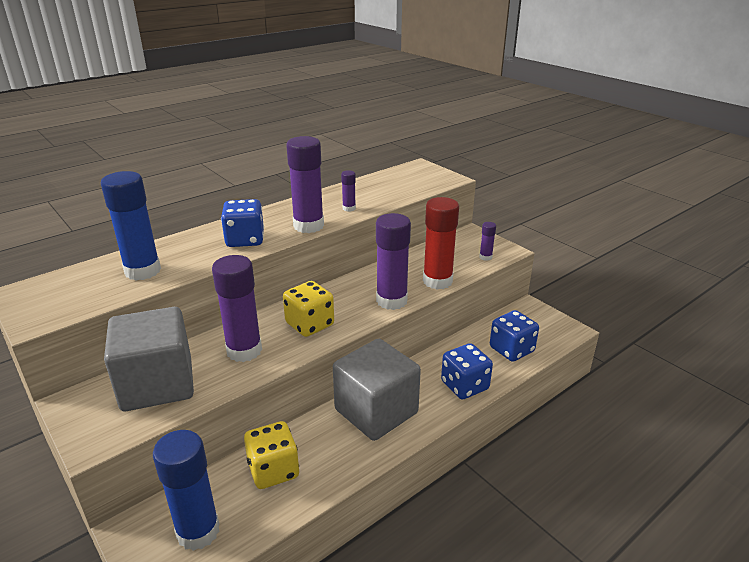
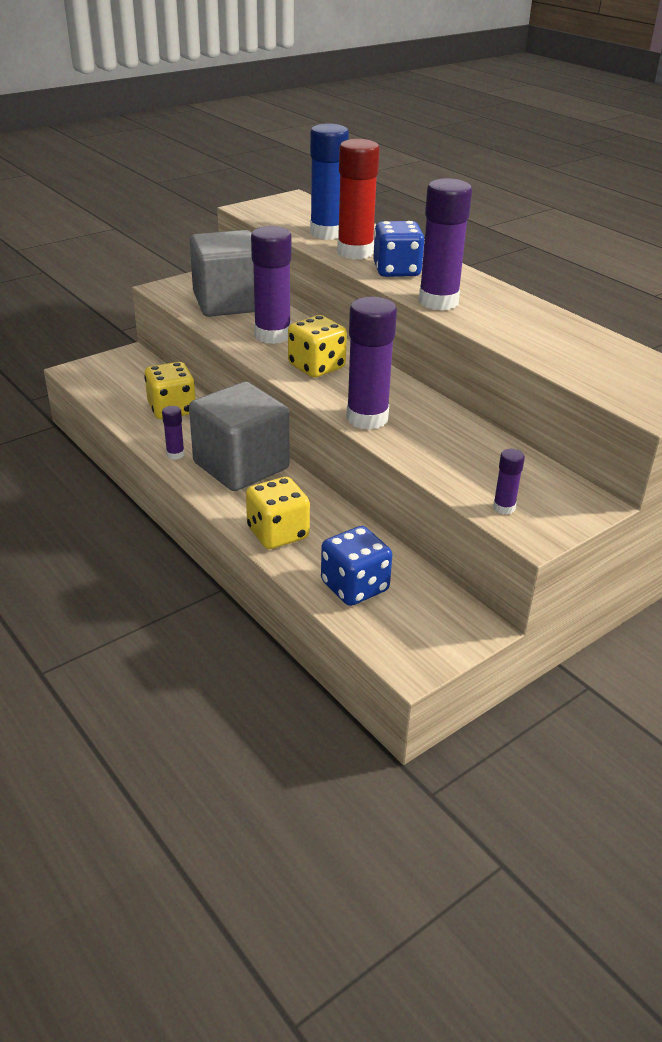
camera: 90 degrees right, 5 degrees up
blue glue stick [153,430,220,551] -> none
purple glue stick [341,170,356,212] -> purple glue stick moved to [162,406,185,460]
red glue stick [423,197,459,290] -> red glue stick moved to [337,139,380,260]
blue dice [441,343,493,399] -> yellow dice [246,477,310,549]

